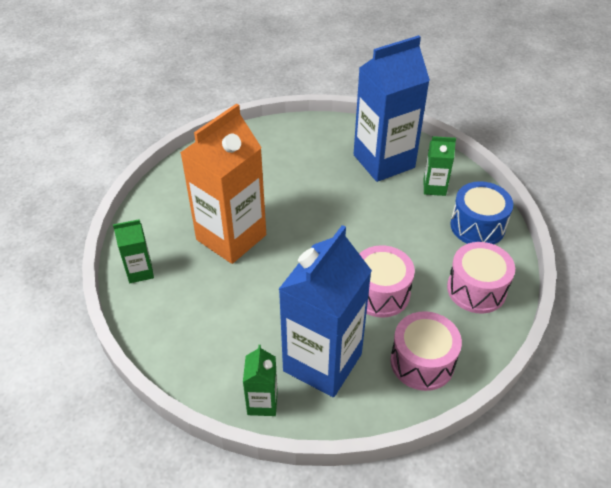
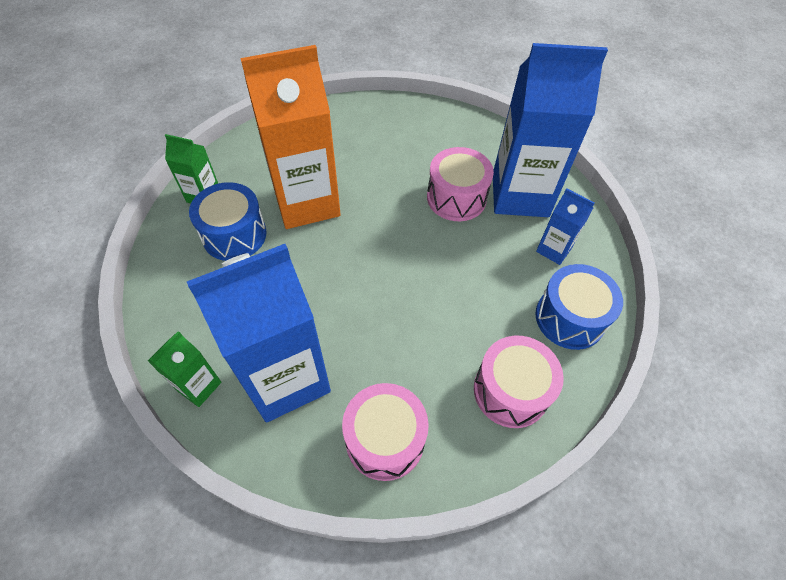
camera: 30 degrees right, 10 degrees up
pink drum [359,245,415,318] -> pink drum moved to [427,147,494,221]
green carton [423,136,456,196] -> blue carton [536,188,595,265]
none -> blue drum [189,182,267,261]

